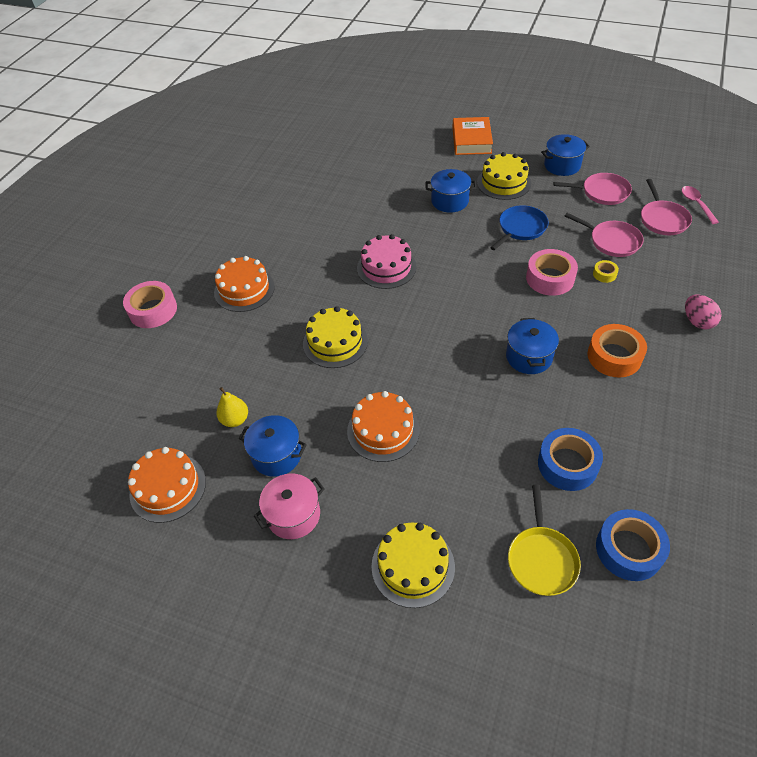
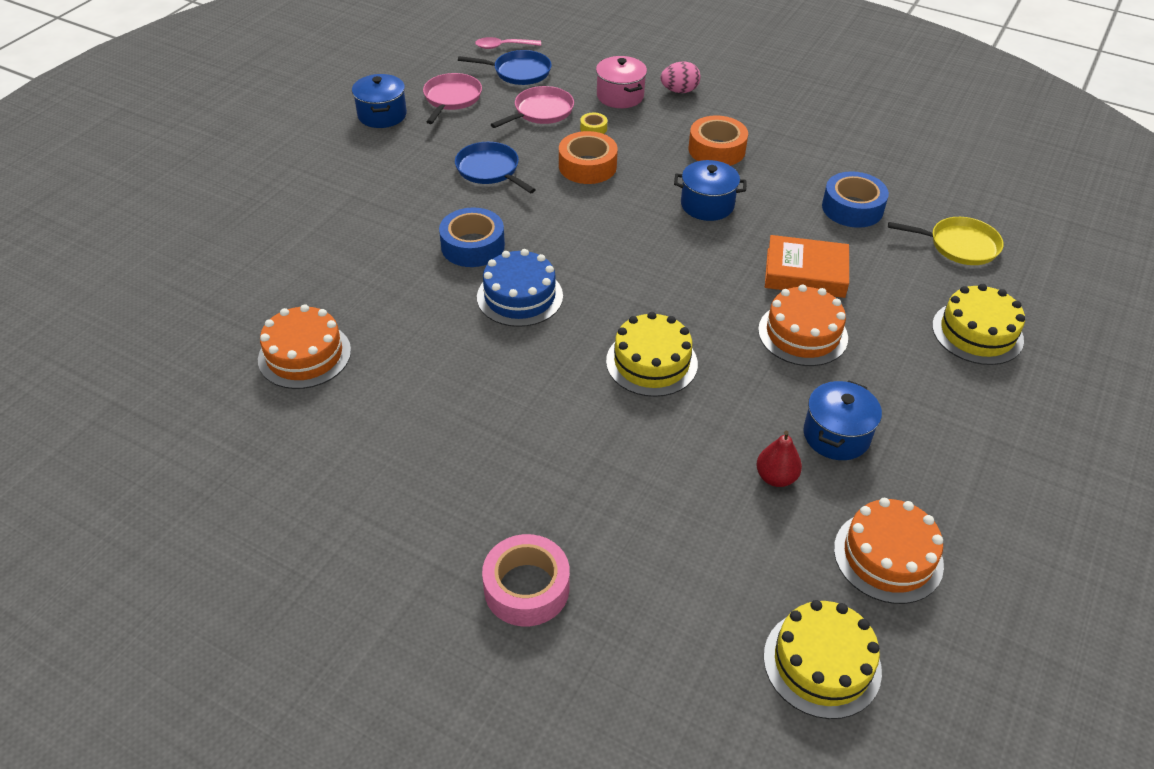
camera: 85 degrees left, 5 degrees down
orange cake [214,256,275,312] -> orange cake moved to [258,304,351,389]
yellow pear [216,387,248,427] -> red pear [756,431,802,487]
pink pot [254,473,325,539] -> pink pot moved to [596,56,647,108]
pink cake [357,234,417,289] -> blue cake [477,249,563,327]
blue pot [426,169,476,213] -> none
orange book [453,117,493,155] -> orange book moved to [765,235,849,298]
yellow cake [477,152,531,200] -> yellow cake moved to [764,600,882,719]
pink tape [526,249,578,296] -> orange tape [559,131,618,184]
blue tape [596,509,670,581] -> blue tape moved to [439,207,505,267]
pink pan [641,179,692,235] -> blue pan [458,50,552,85]

